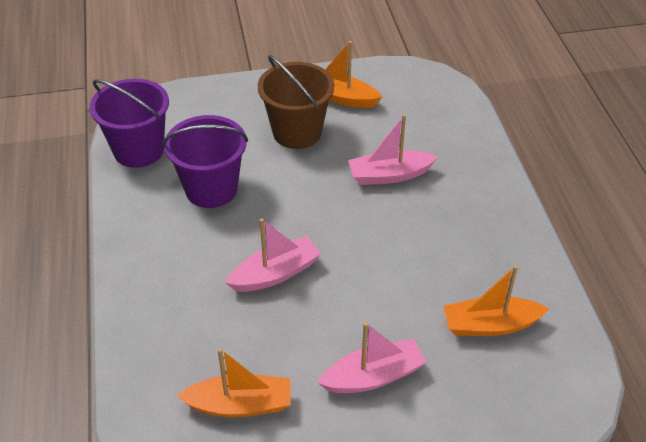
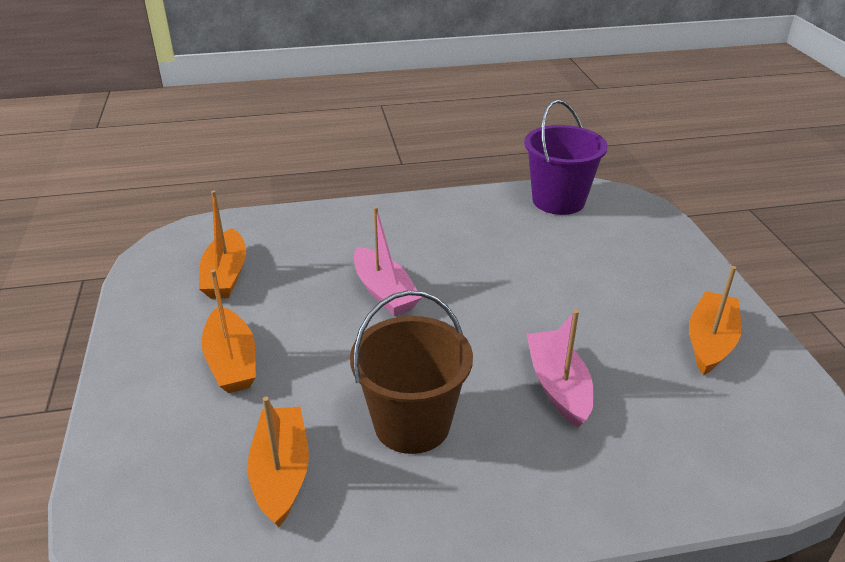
camera: 90 degrees right, 10 degrees down
purple bucket [163,115,248,208] -> none
brown bucket [258,55,334,149] -> brown bucket moved to [350,290,473,454]
pink boat [318,322,427,393] -> orange boat [202,269,256,393]

